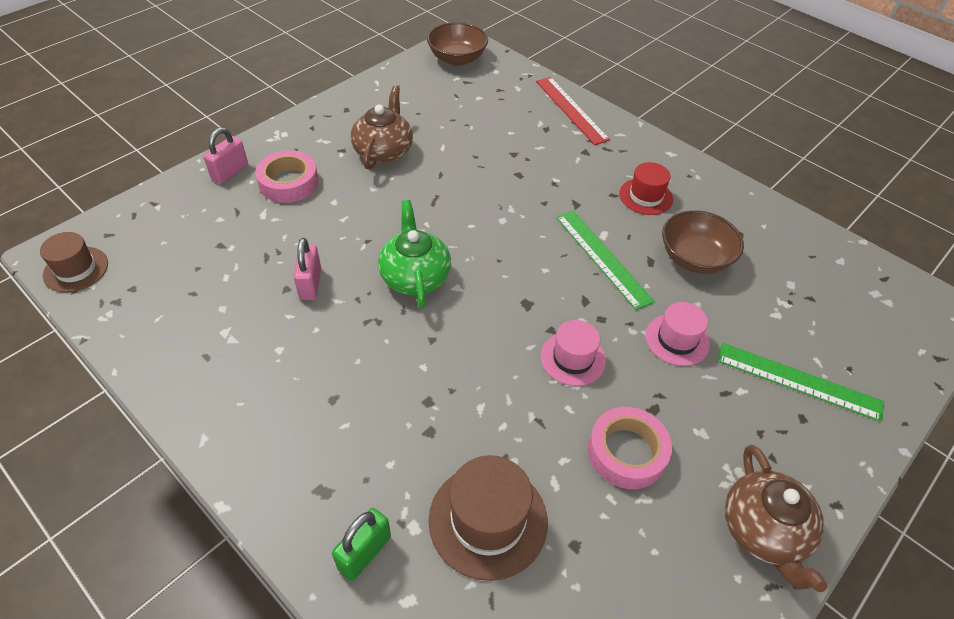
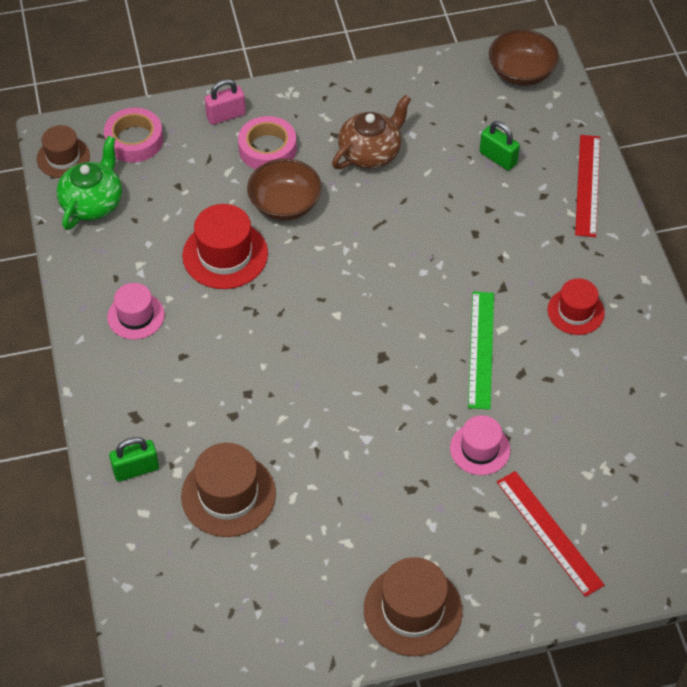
camera: 35 degrees right, 5 degrees up
pink padlock [293,238,321,300] -> red hat [182,204,268,289]
green teapot [378,200,451,308] -> green teapot moved to [57,136,122,230]
pink hat [541,320,606,386] -> pink hat moved to [107,283,165,340]
pink tape [588,407,672,489] -> pink tape moved to [104,108,163,163]
brown bowl [662,210,744,274] -> brown bowl moved to [247,159,322,221]
green ruler [717,343,884,422] -> red ruler [497,471,605,597]
brown teapot [725,445,827,592] -> brown hat [364,557,463,656]
none -> green padlock [480,121,520,171]

